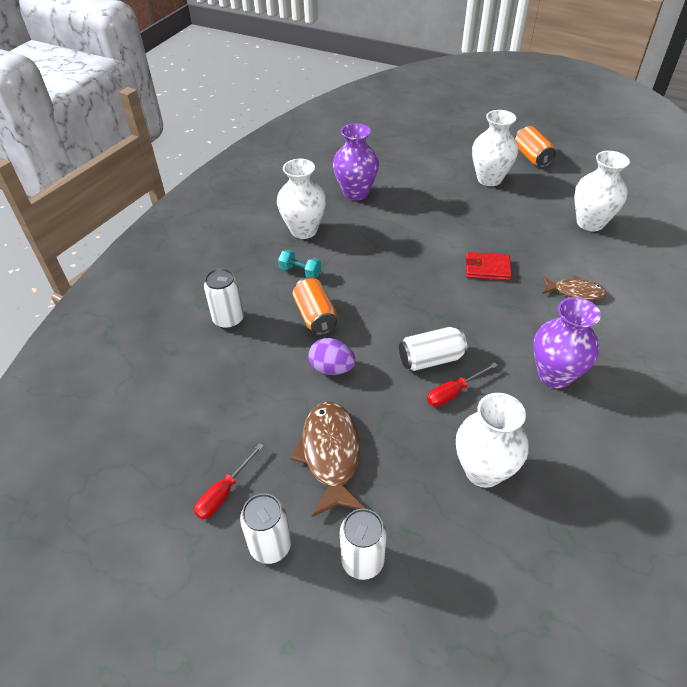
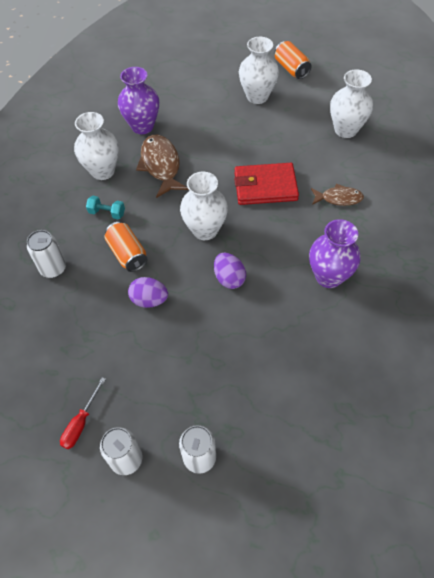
camera: 10 degrees left, 10 degrees up
brown fish [290,401,365,517] -> brown fish moved to [136,135,189,198]
white can [399,327,468,371] -> purple egg [214,253,246,289]
red screwdriver [427,362,498,407] -> none
white vase [456,393,529,488] -> white vase moved to [180,172,228,240]
red wallet [466,252,512,280] -> red wallet [234,163,299,205], size x1.61

